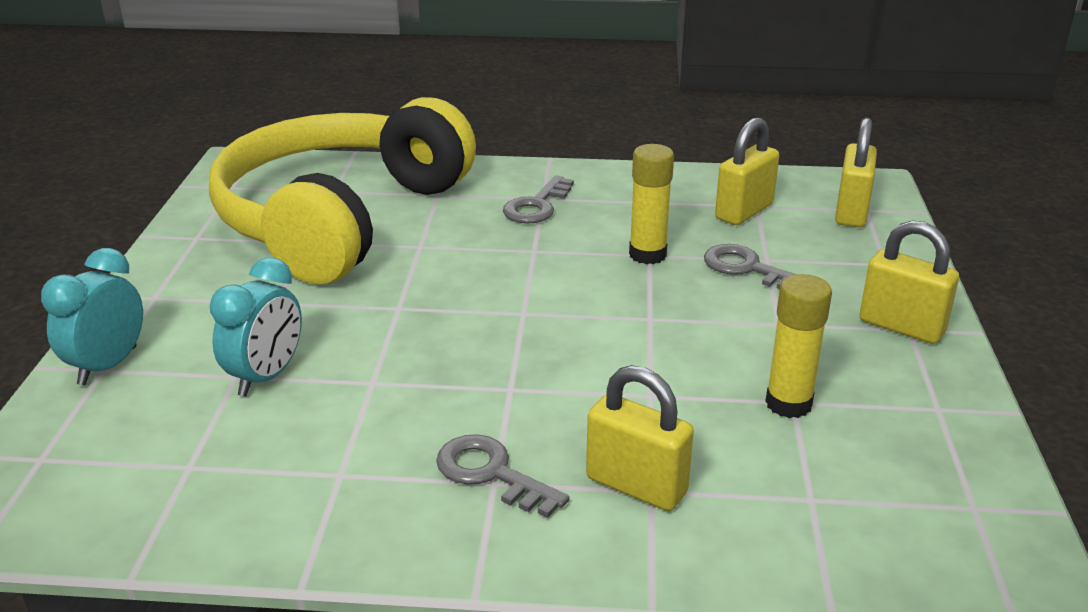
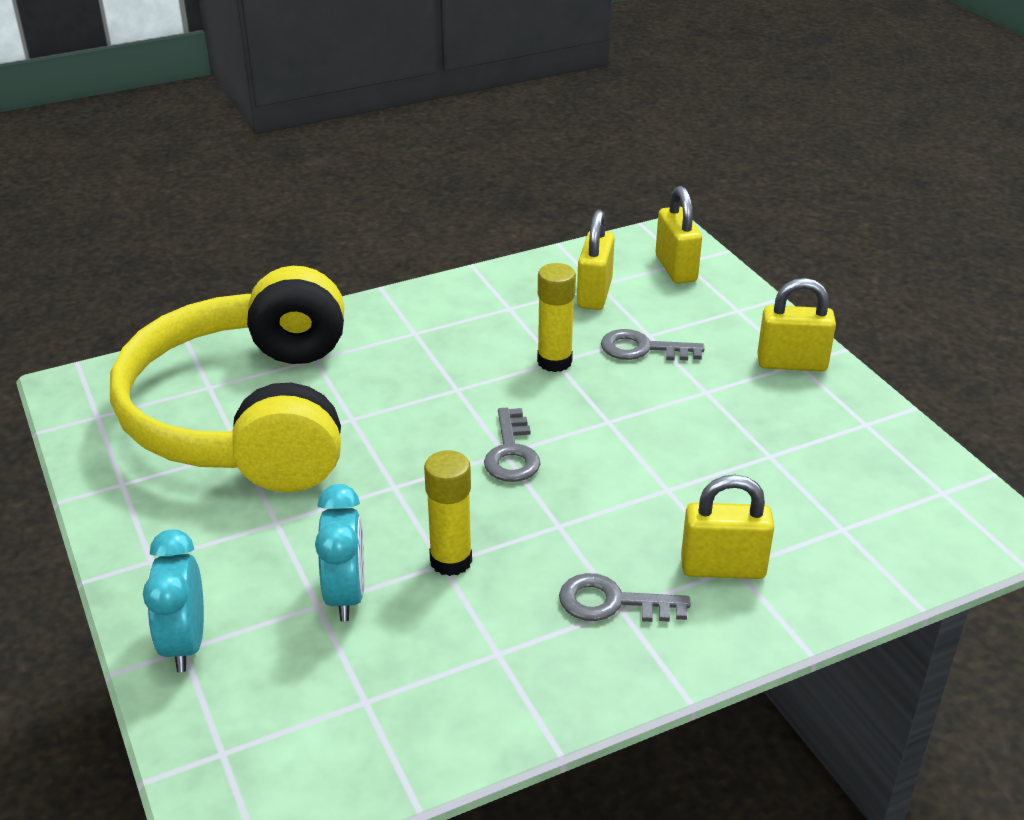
camera: 30 degrees left, 5 degrees up
grey key [503,175,574,224] -> grey key moved to [484,408,541,482]
yellow glue stick [765,274,832,418] -> yellow glue stick moved to [424,450,472,576]

